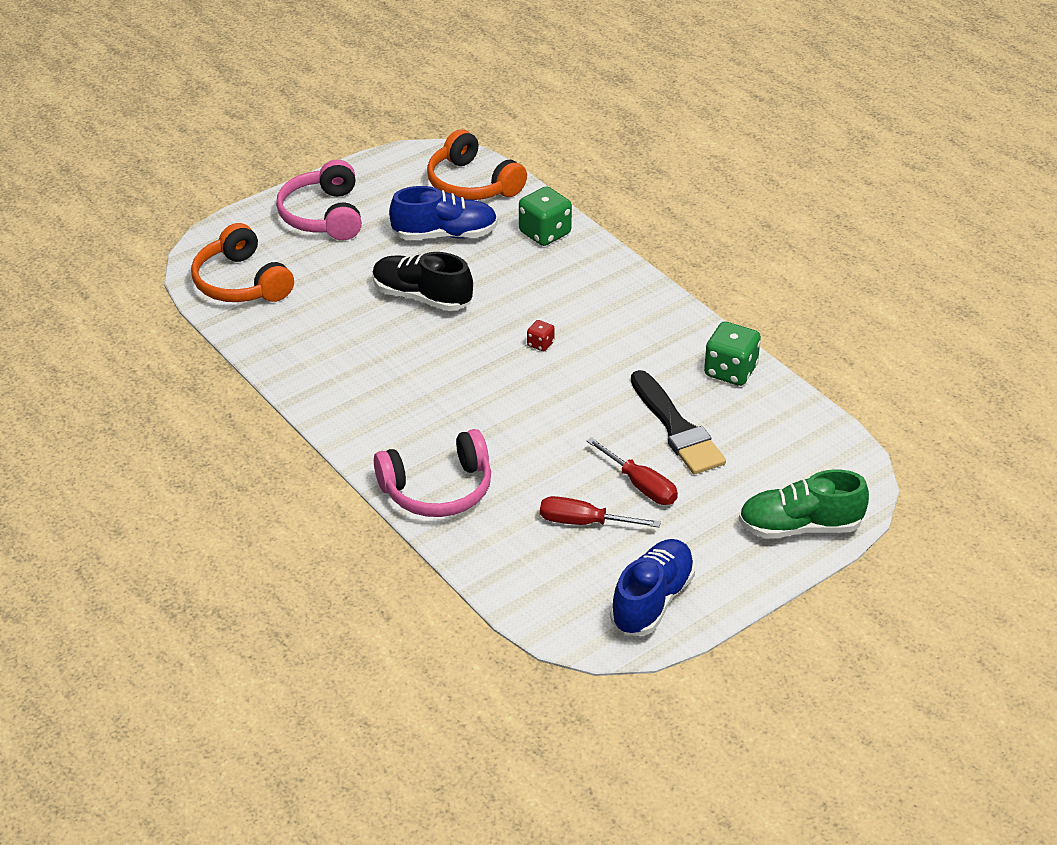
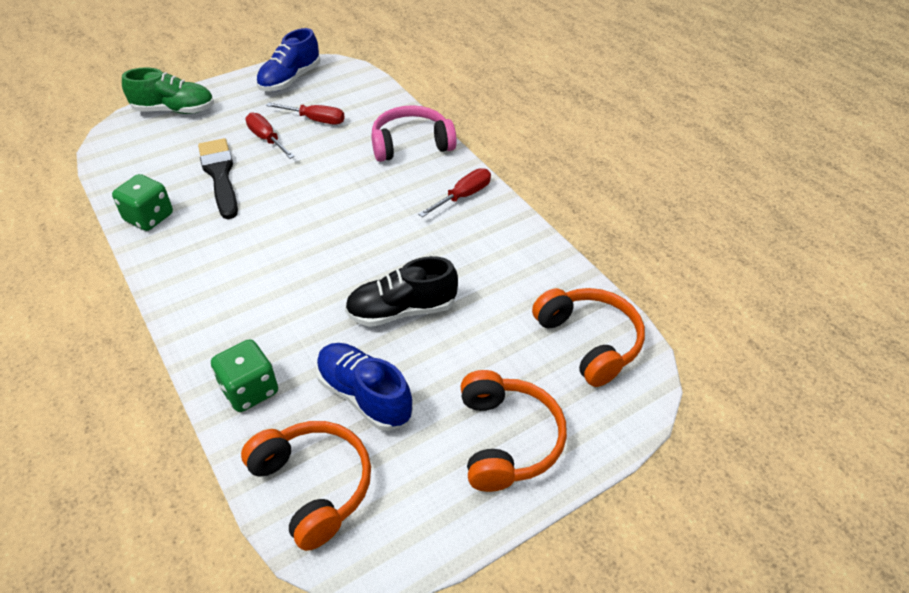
camera: 175 degrees left, 5 degrees up
pink headphones [276,160,362,240] -> orange headphones [461,370,567,492]
black shoe [372,252,473,311] -> black shoe turned 135 degrees clockwise [345,256,458,327]
blue shoe [389,186,498,240] -> blue shoe turned 45 degrees clockwise [316,343,413,431]
red dice [527,320,555,351] -> none
none -> red screwdriver [418,168,491,217]

